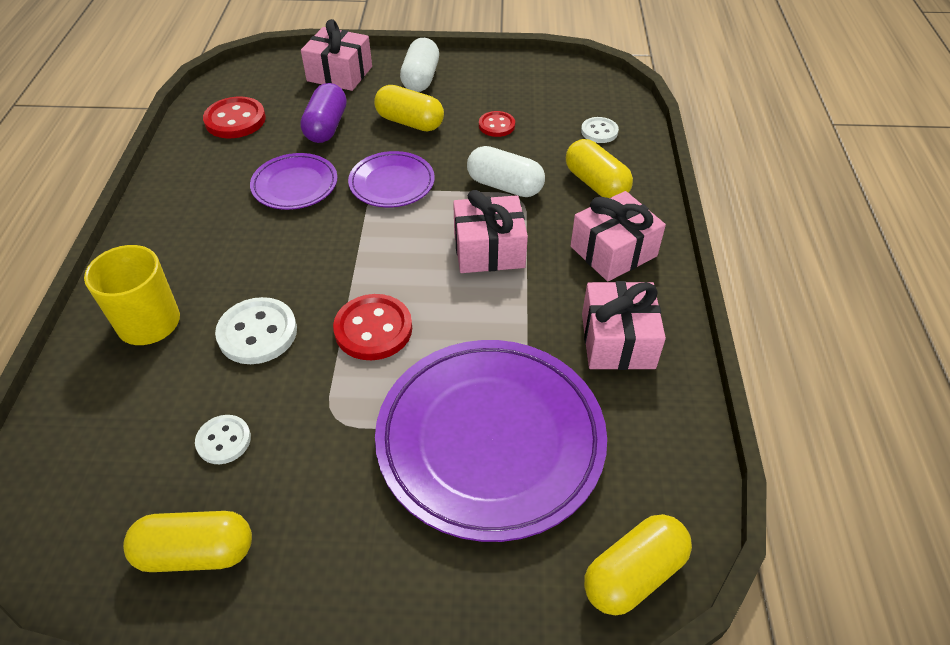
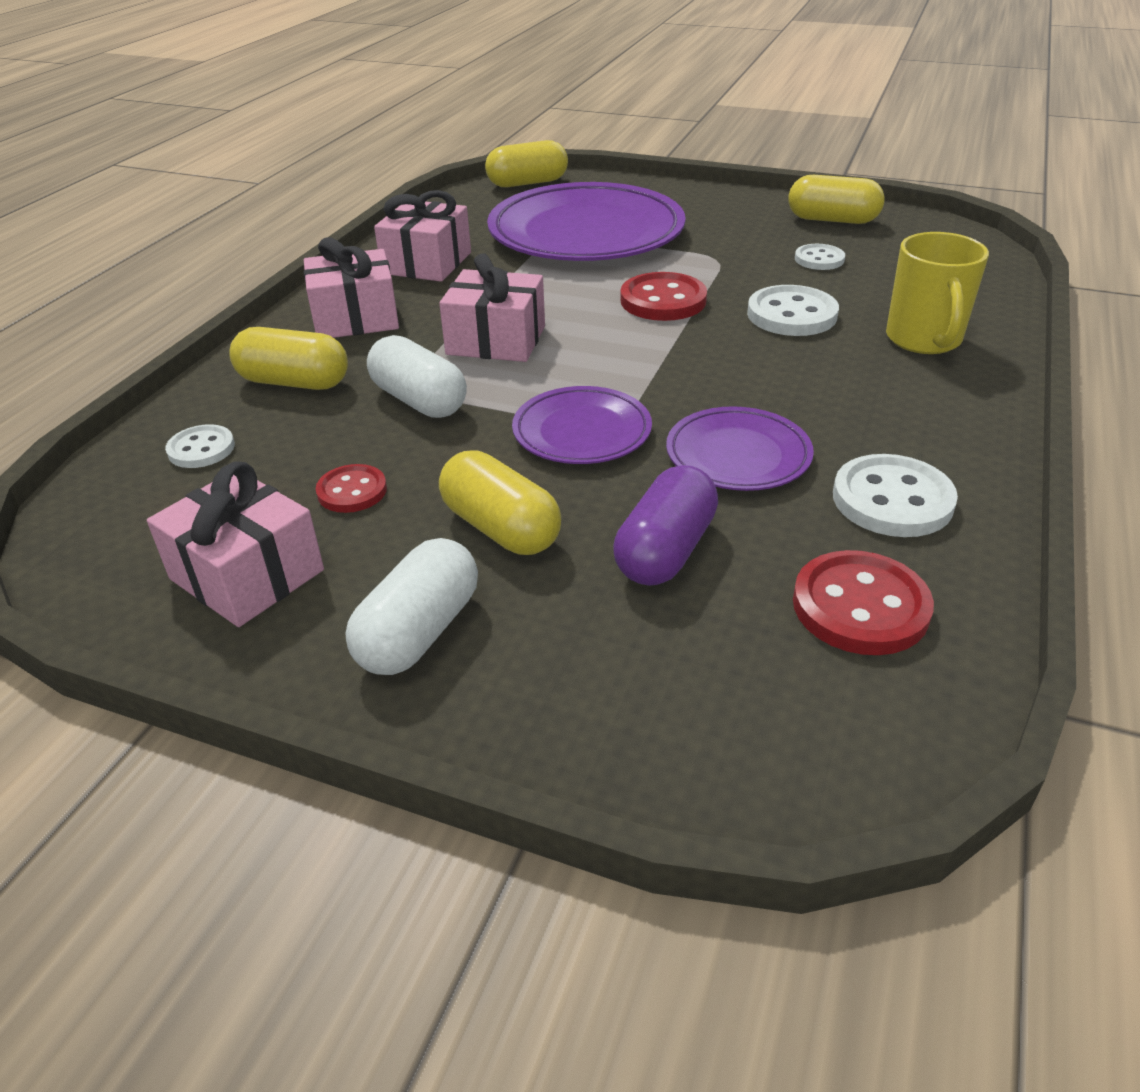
camera: 160 degrees left, 10 degrees down
pink gift [301,19,372,91] -> pink gift moved to [147,461,324,627]
yellow capsule [566,139,633,198] -> yellow capsule turned 60 degrees counterclockwise [229,327,348,390]
none -> white button [833,454,958,537]

